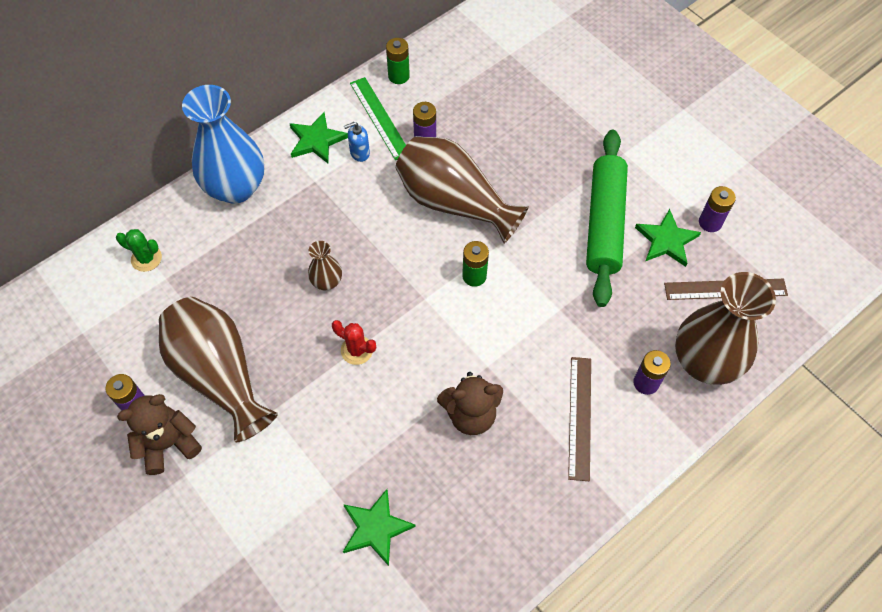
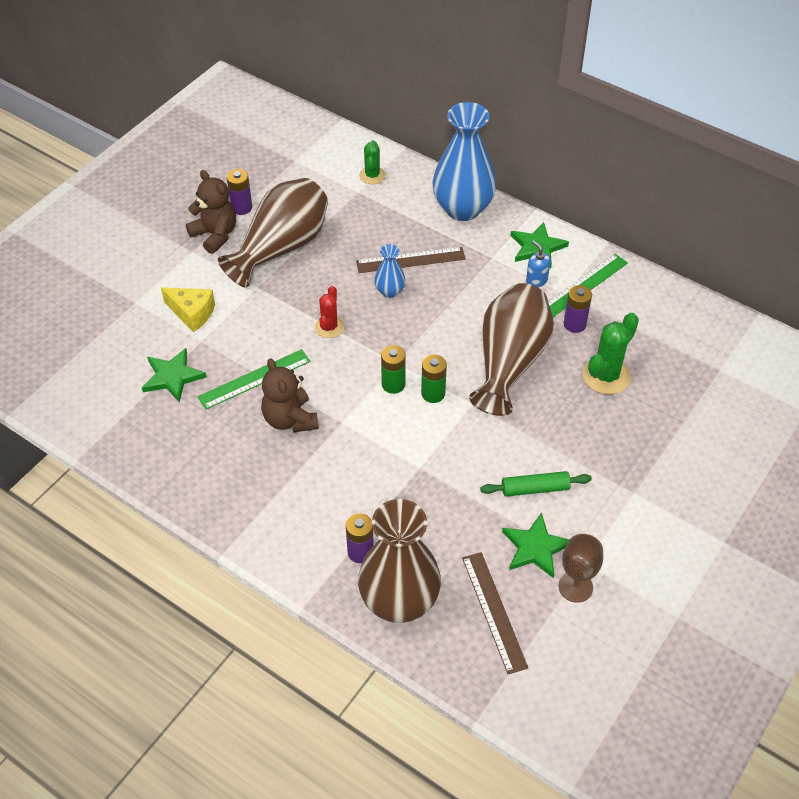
camera: 75 degrees right, 10 degrees down
brown vase [308,241,342,290] -> blue vase [374,244,405,298]
green battery [386,38,410,84] -> green battery moved to [381,345,406,394]
brown ruler [568,357,591,481] -> brown ruler moved to [356,247,466,273]
green rolling pin [586,130,628,307] -> green rolling pin [481,471,592,497], size x0.51
purple battery [699,186,736,232] -> brown goblet [558,534,603,603]
none -> yellow cheese [161,287,215,332]
none -> green ruler [197,349,310,410]
none -> green cactus [582,313,639,394]

